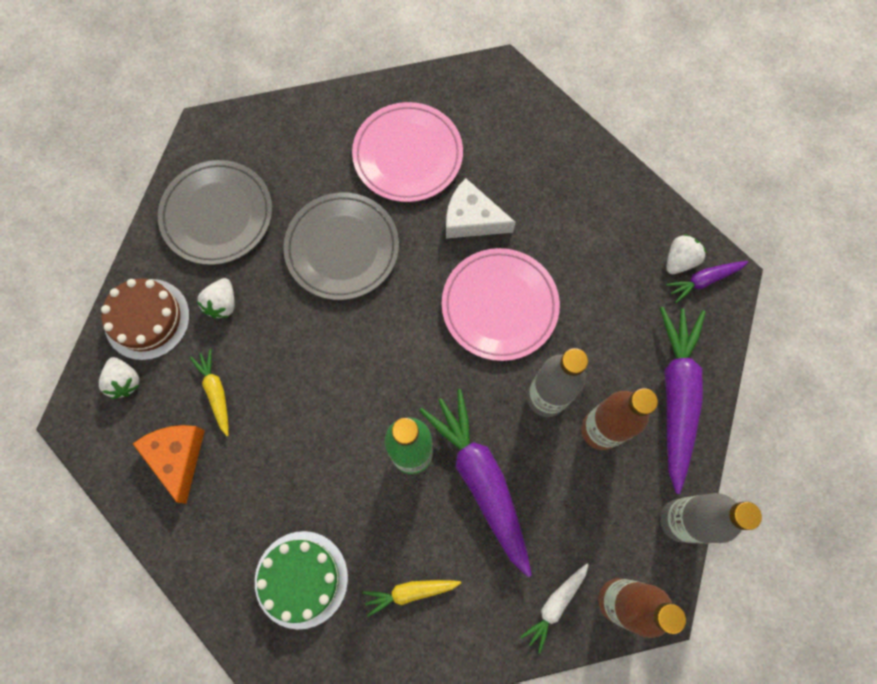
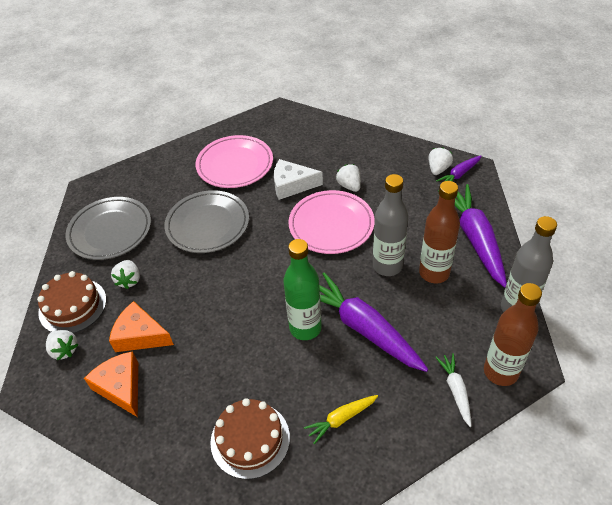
camera: 15 degrees left, 25 degrees down
yellow carrot [190,349,229,436] -> orange cheese [109,301,174,352]
green cake [255,531,348,629] -> brown cake [210,398,290,479]
white carrot [520,564,589,653] -> white carrot turned 150 degrees clockwise [435,353,471,427]
none -> white strawberry [336,164,361,192]

